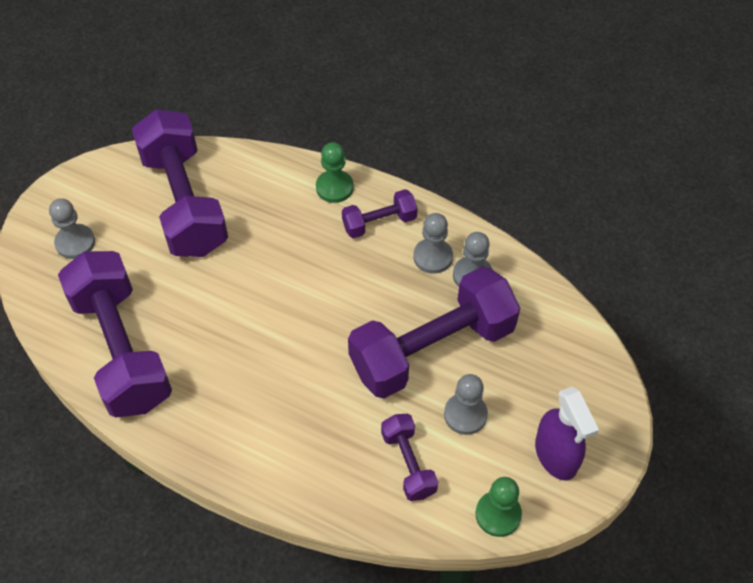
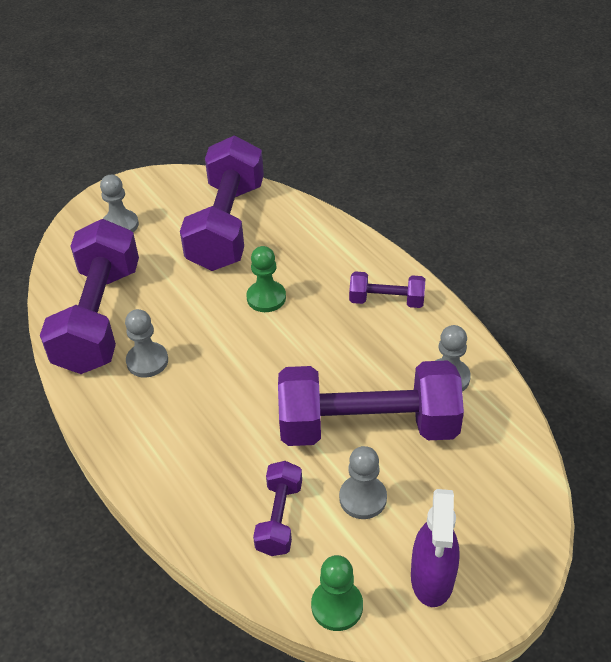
camera: 30 degrees right, 10 degrees down
green pawn [316,142,354,203] -> green pawn moved to [247,246,286,312]
grey pawn [413,213,453,274] -> grey pawn moved to [125,309,168,378]

